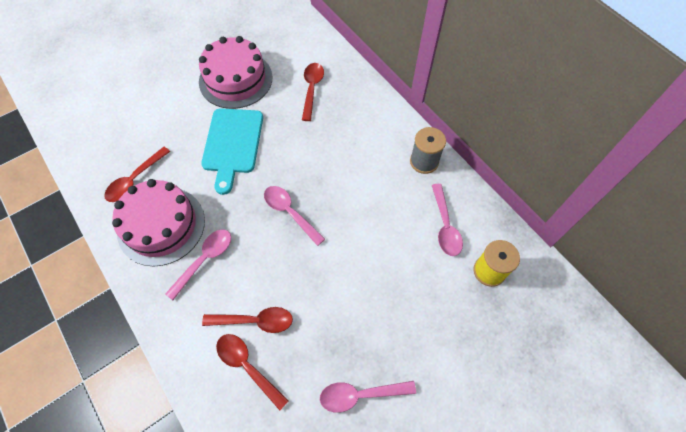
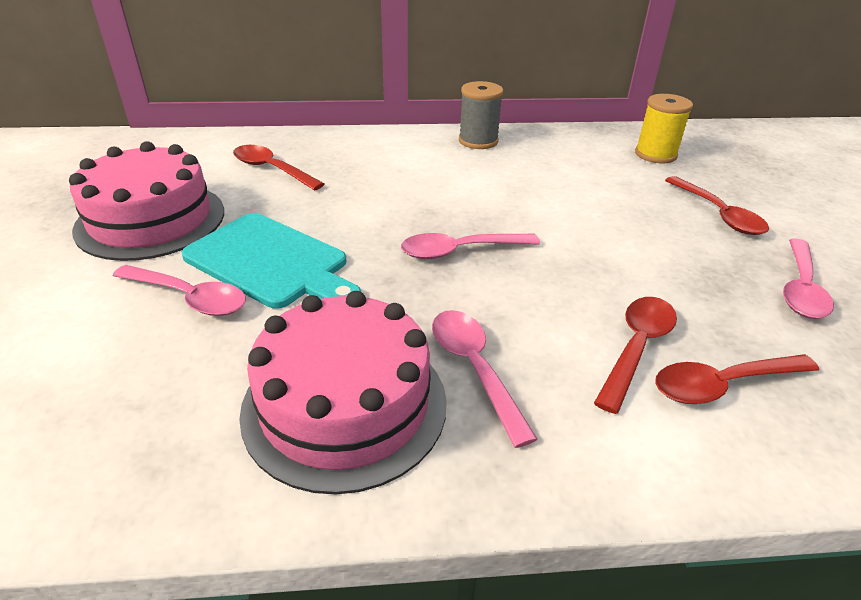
camera: 60 degrees left, 25 degrees down
red spoon [104,147,170,202] -> red spoon moved to [665,176,769,235]
pink spoon [432,184,463,256] -> pink spoon moved to [113,265,246,316]

